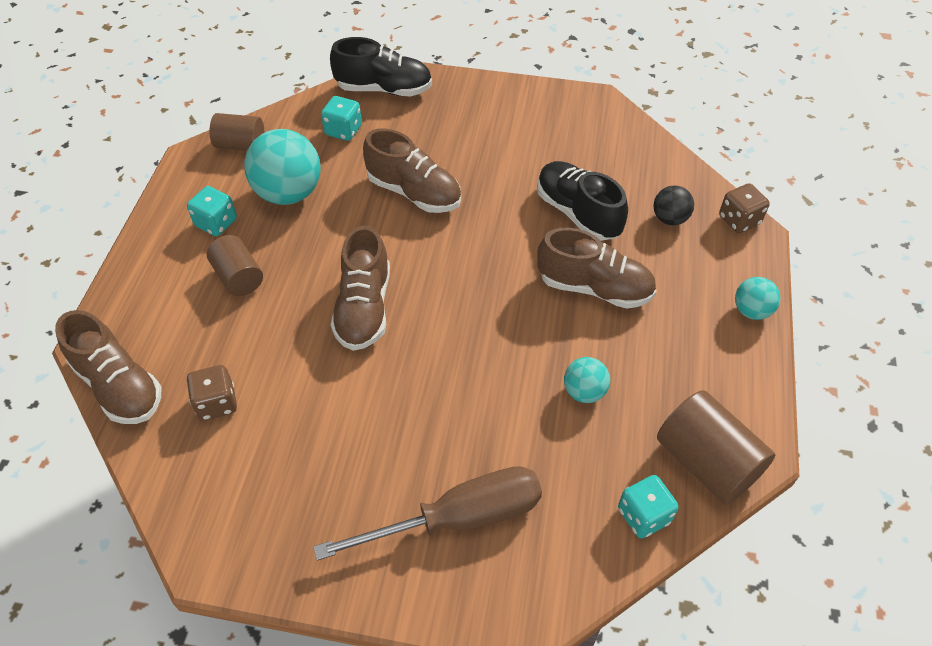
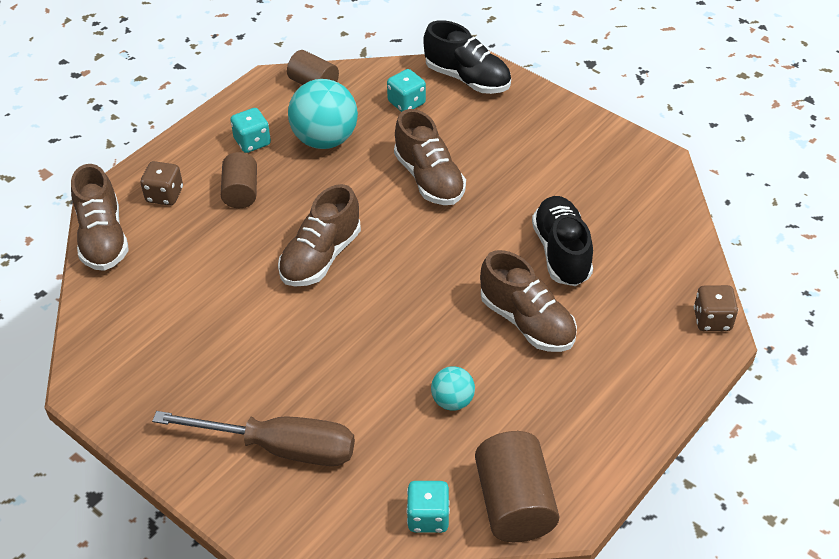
camera: 30 degrees right, 5 degrees down
brown dice [187,365,237,421] -> brown dice moved to [141,161,183,206]
black ball [654,186,694,225] -> none
turquoise ball [735,277,781,320] -> none

